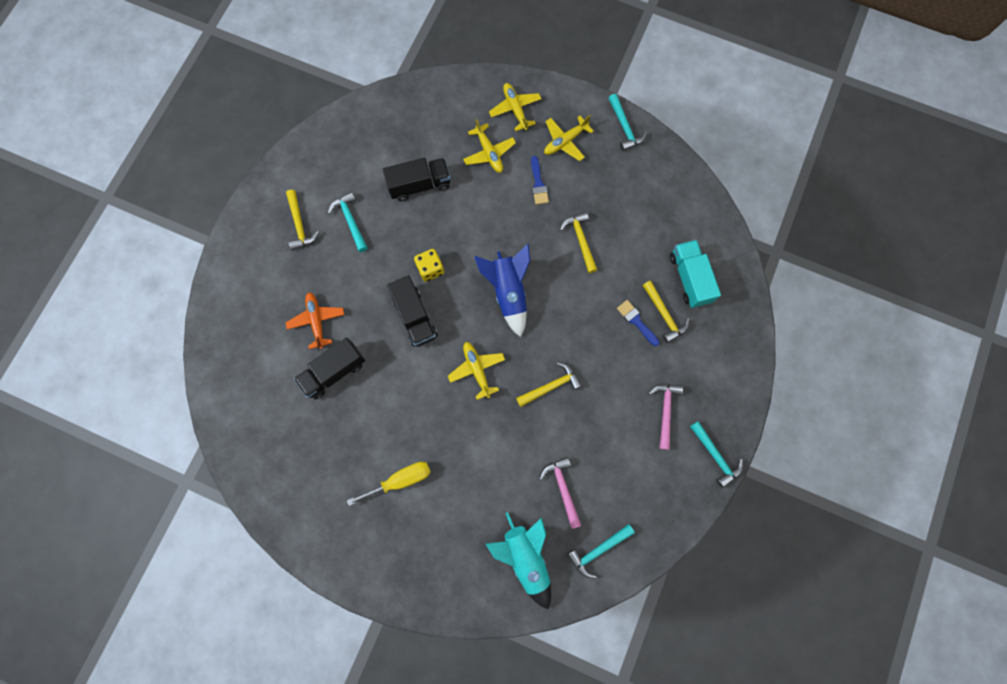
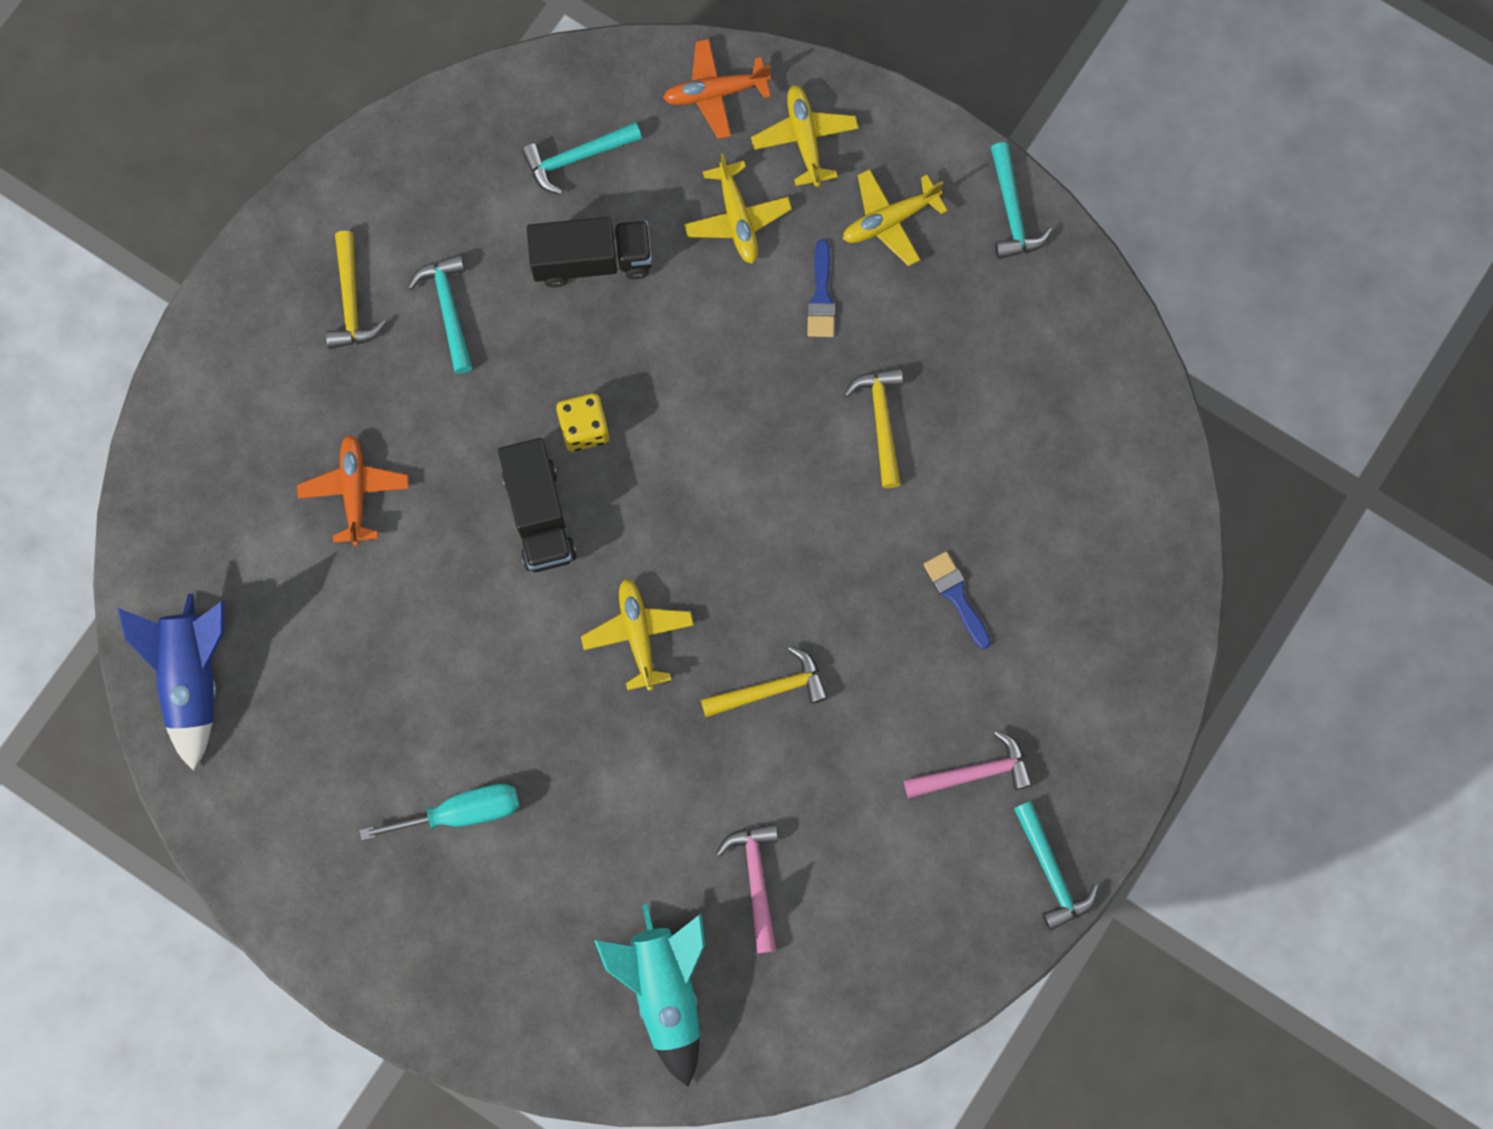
camera: 10 degrees right, 0 degrees up
black truck [294,337,365,400] -> none
yellow screwdriver [347,462,431,506] -> turquoise screwdriver [359,784,520,840]
blue rocket [474,243,530,337] -> blue rocket moved to [118,594,225,771]
turquoise hammer [567,524,635,578] -> turquoise hammer moved to [521,122,642,195]
yellow hammer [643,281,690,343] -> none
pink hammer [649,384,683,450] -> pink hammer turned 60 degrees clockwise [904,730,1033,798]
turquoise truck [670,240,721,308] -> none
none -> orange plane [663,39,771,139]

